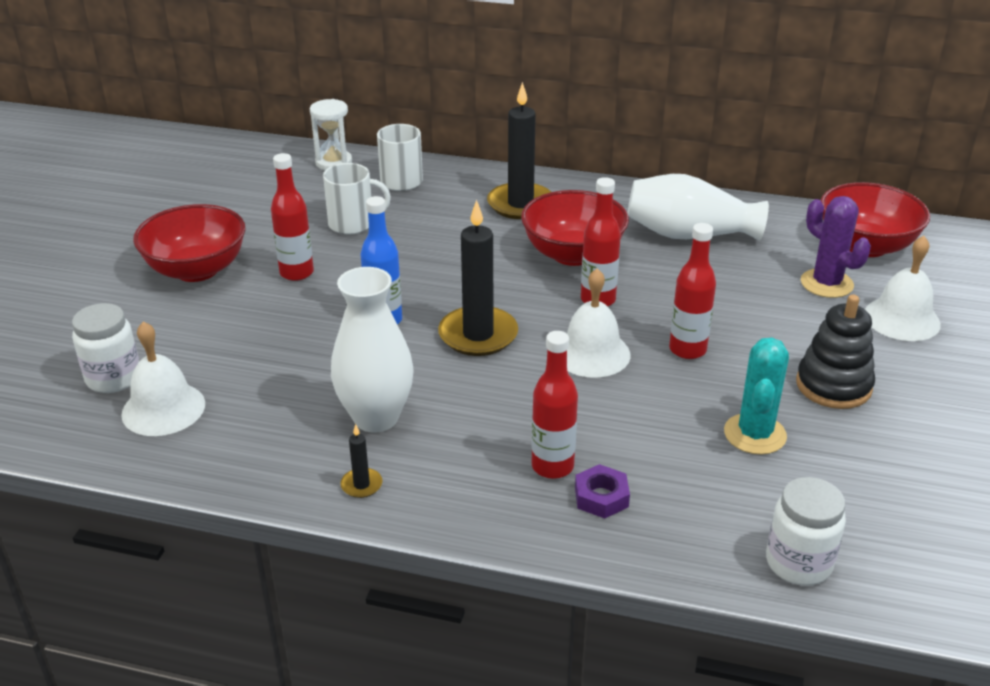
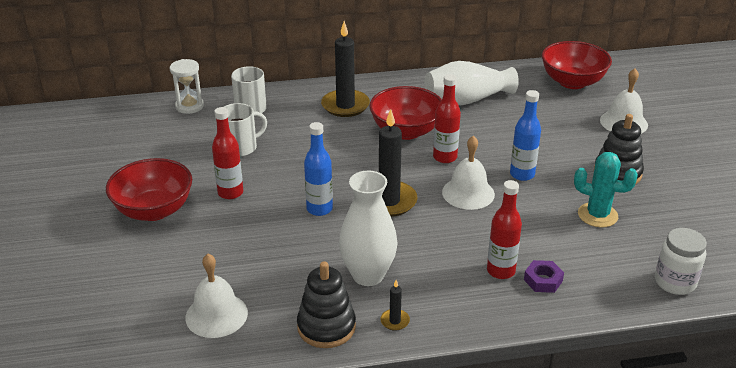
camera: 25 degrees left, 0 degrees up
white jar [72,303,139,393] -> none
red bottle [669,223,716,359] -> blue bottle [510,90,541,181]
turquoise cactus [724,337,789,455] -> turquoise cactus turned 60 degrees counterclockwise [574,152,638,228]
purple cactus [801,196,871,298] -> none
none -> black stacking toy [297,261,356,348]

